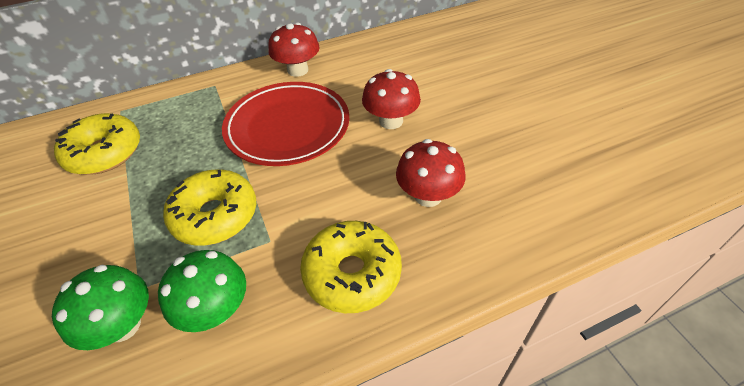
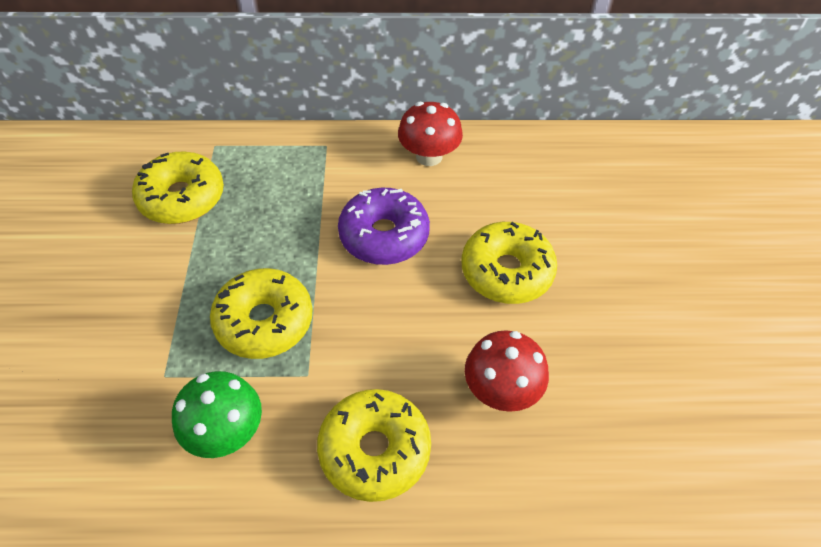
camera: 20 degrees right, 5 degrees up
green mushroom [52,264,149,350] -> none
red plate [222,82,349,166] -> purple donut [338,188,430,265]
red mushroom [362,69,421,129] -> yellow donut [461,222,557,304]

